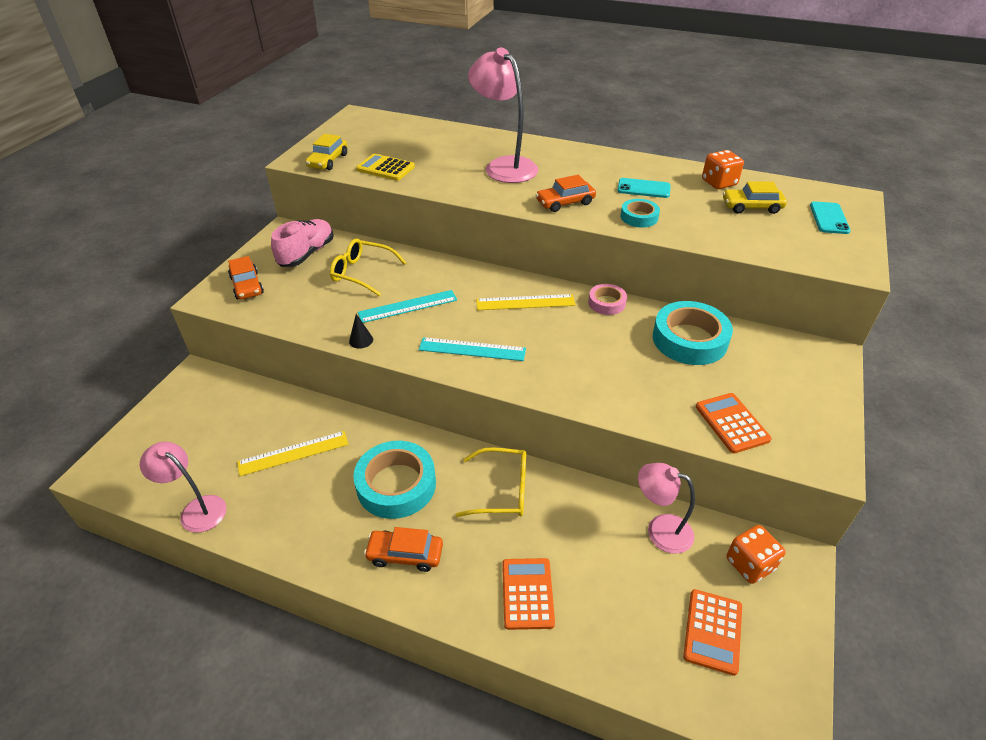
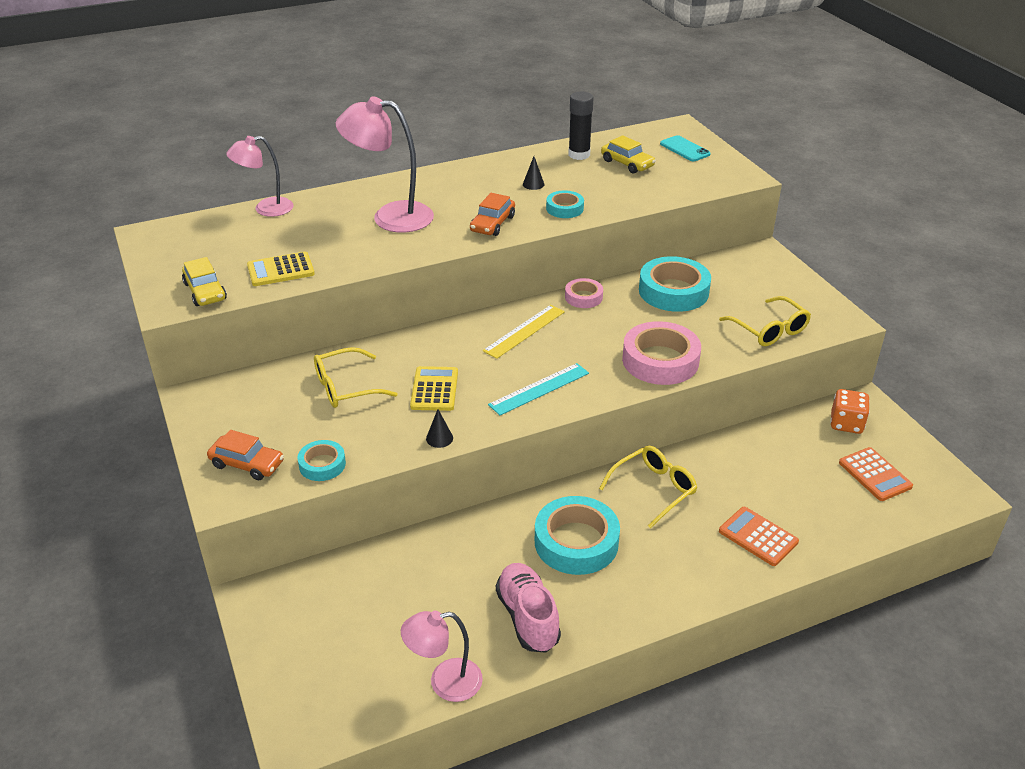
camera: 45 degrees left, 5 degrees down
yellow ruler [237,431,349,476] -> none
pink shoe [271,219,334,267] -> pink shoe moved to [496,563,561,653]
turquoise ruler [358,290,457,323] -> yellow calculator [410,366,458,411]
orange car [364,527,443,572] -> none
turquoise phone [617,178,671,198] -> black cone [523,157,545,190]
pink lamp [638,463,695,554] -> pink lamp moved to [226,136,294,217]
orange calculator [696,393,772,453] -> yellow glasses [719,296,811,346]
orange dice [702,150,744,189] -> black glue stick [568,92,594,160]
yellow car [723,182,787,214] -> yellow car turned 90 degrees counterclockwise [601,135,656,173]
none -> turquoise tape [297,440,346,481]
none -> pink tape [622,321,701,385]

